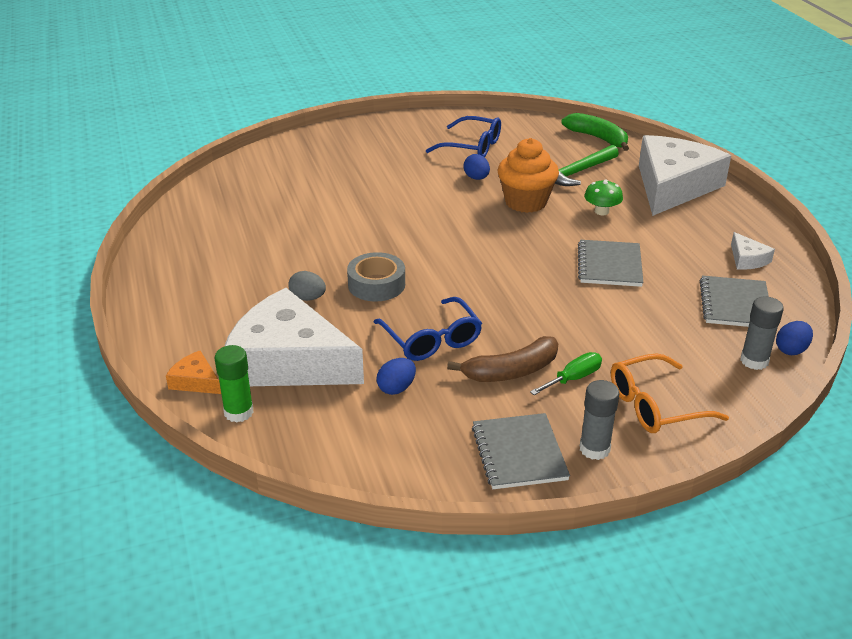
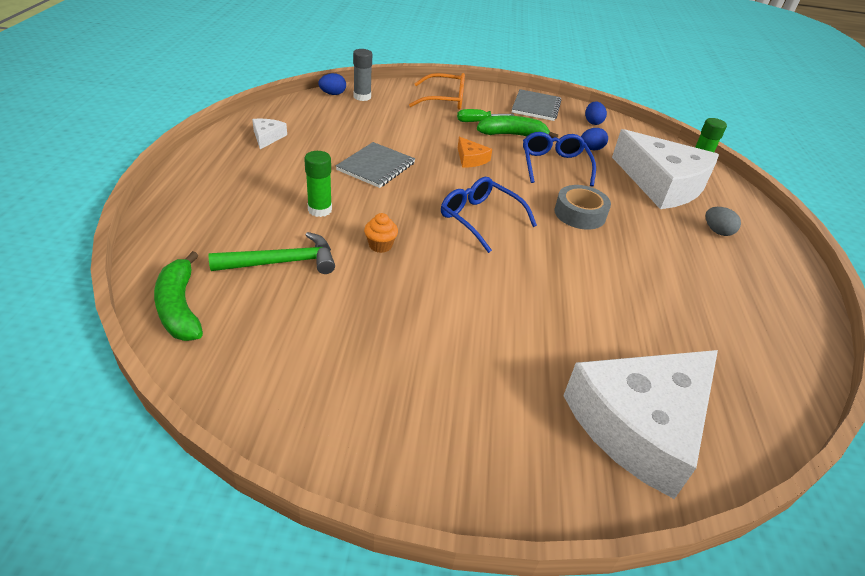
camera: 160 degrees left, 5 degrees up
orange cheese [166,351,221,394] -> orange cheese moved to [458,137,492,167]
grey egg [288,271,326,301] -> grey egg moved to [705,207,741,236]
blue glasses [426,116,501,157] -> blue glasses moved to [441,177,537,253]
brown banana [447,336,558,382] -> green banana [477,115,558,138]
blue egg [464,154,490,180] -> blue egg moved to [585,102,607,125]
orange cupcake [497,138,559,213] -> orange cupcake [364,213,398,253], size x0.48
grey glue stick [580,380,620,460] -> none
green mushroom [584,179,623,215] -> green glue stick [304,151,332,217]
white cheese [639,135,731,216] -> white cheese moved to [563,350,718,499]
grey notebook [700,276,769,327] -> none

